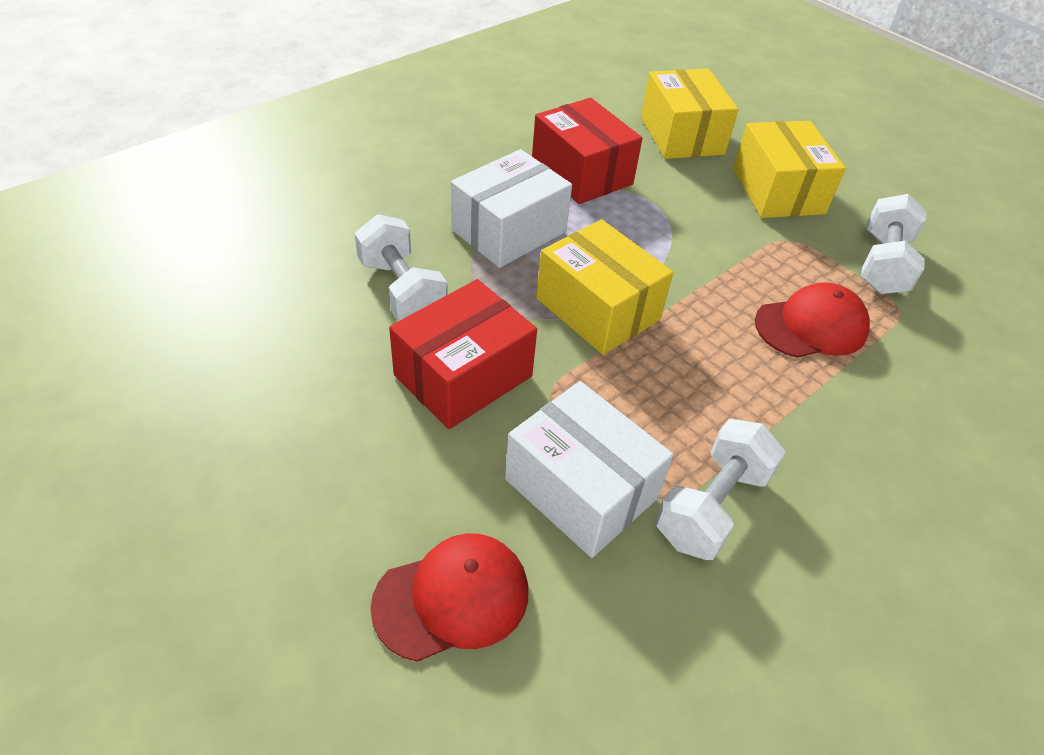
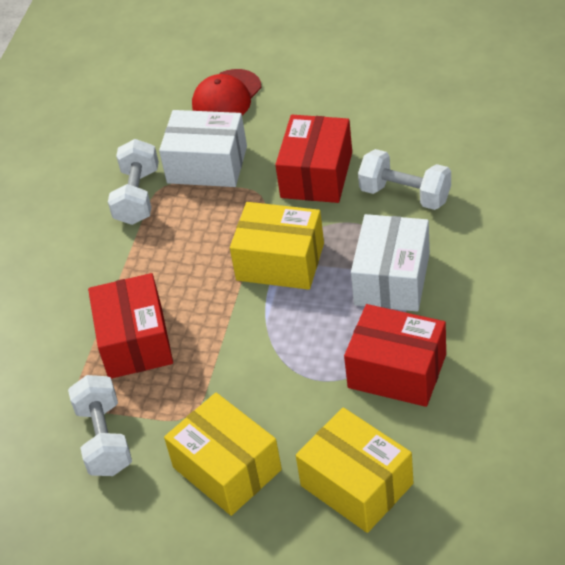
camera: 155 degrees right, 0 degrees up
red cap [755,282,870,358] -> red box [88,273,173,379]

